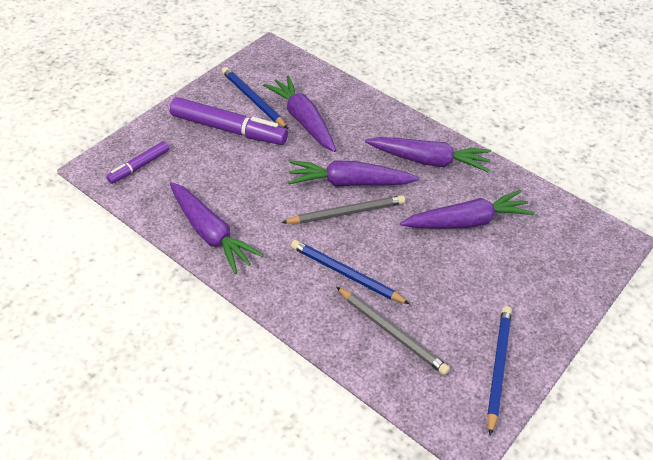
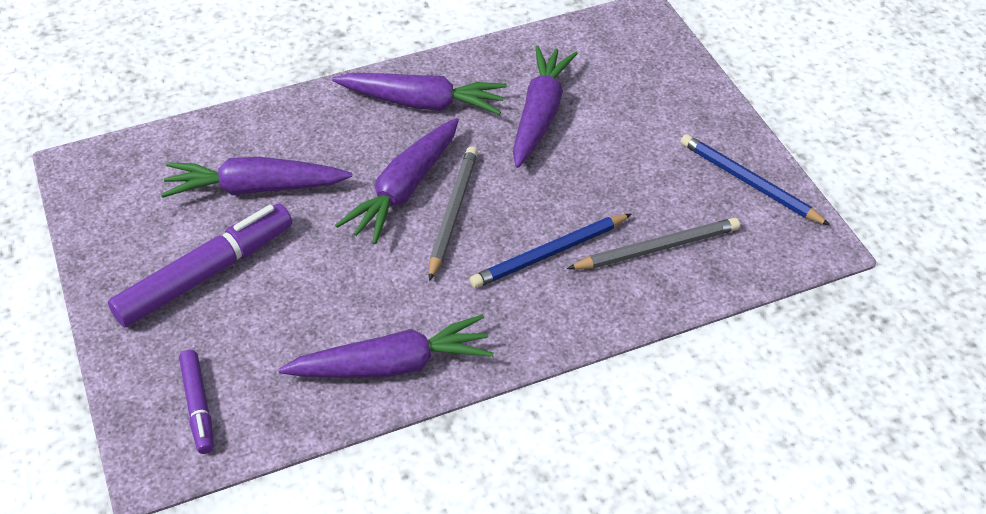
camera: 60 degrees left, 0 degrees up
blue pencil [222,67,288,129] -> none
purple carrot [365,137,491,172] -> purple carrot turned 60 degrees clockwise [332,73,507,115]

